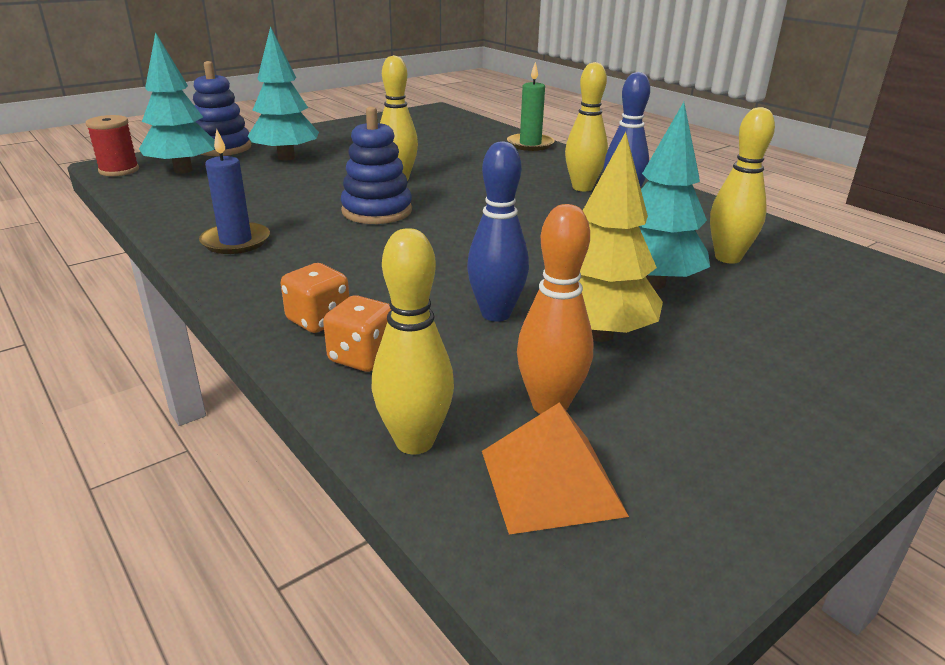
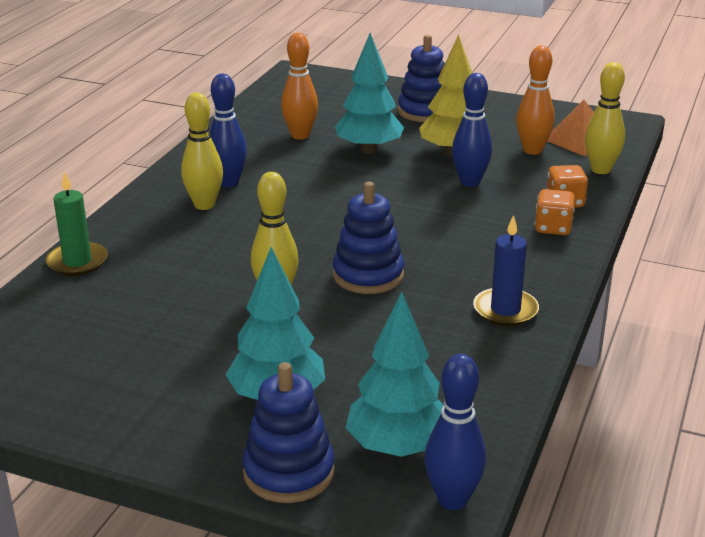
camera: 120 degrees left, 0 degrees up
red spool [86,115,139,176] -> blue bowling pin [425,354,486,510]
yellow bowling pin [710,107,775,264] -> orange bowling pin [281,33,318,140]
none -> blue stacking toy [398,35,445,122]

